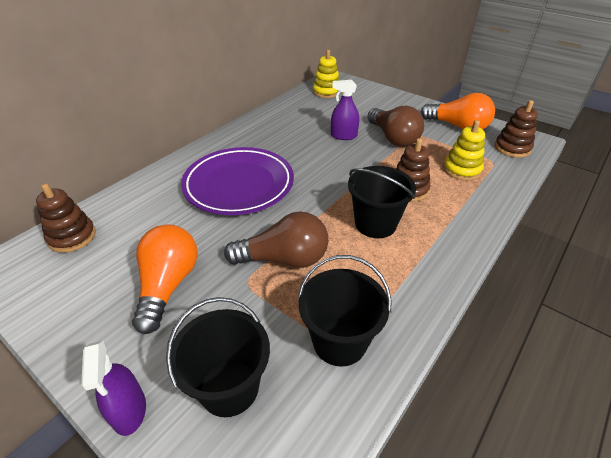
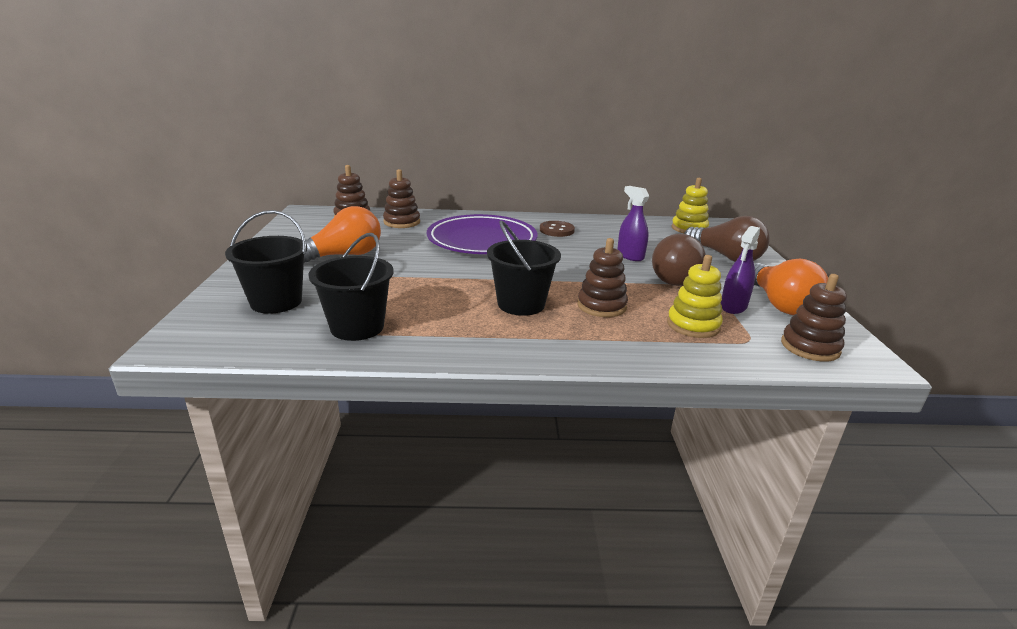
camera: 50 degrees right, 15 degrees down
purple spray bottle [81,341,146,436] -> purple spray bottle moved to [721,226,760,314]
brown light bulb [224,211,328,268] -> brown light bulb moved to [684,216,770,262]
none -> brown stacking toy [383,169,420,228]
none -> brown button [540,221,575,237]

